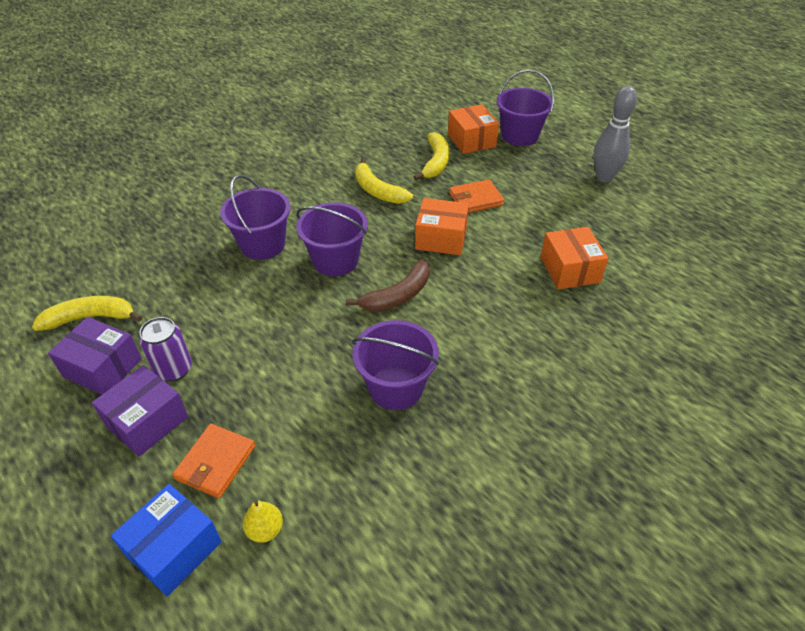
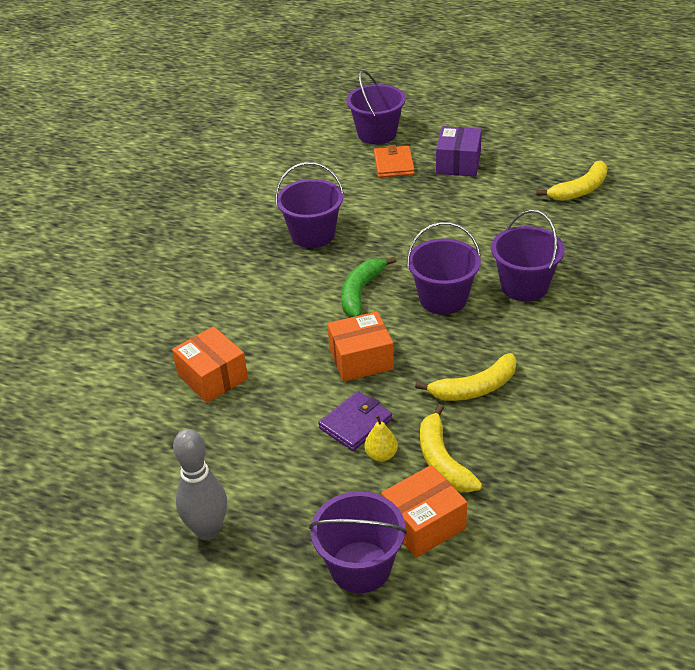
camera: 155 degrees right, 5 degrees down
purple box [48,317,142,395] -> none
blue box [111,484,222,596] -> purple bucket [347,70,406,145]
purple can [139,317,192,382] -> none
yellow pear [243,500,283,543] -> yellow pear moved to [364,415,398,462]
brown banana [346,259,430,312] -> green banana [341,257,396,317]
yellow banana [355,157,413,204] -> yellow banana turned 135 degrees clockwise [415,353,517,401]
orange box [448,104,499,154] -> orange box turned 75 degrees counterclockwise [381,465,467,558]
orange wallet [449,179,505,213] -> purple wallet [318,391,392,451]

